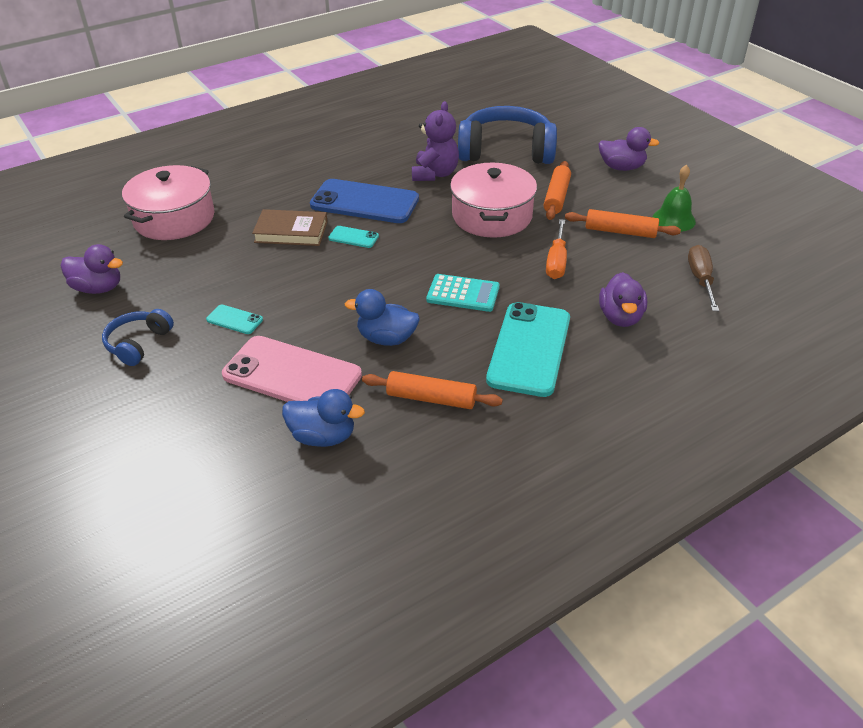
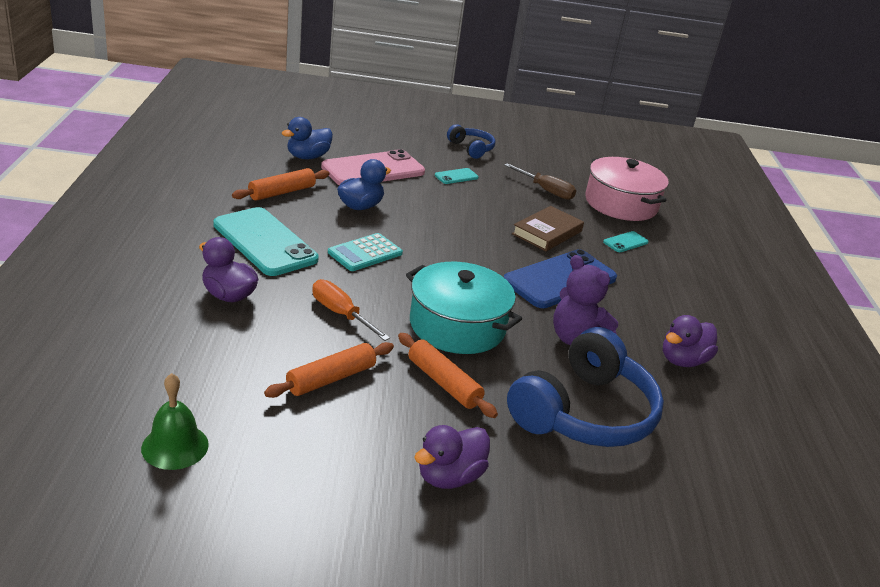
camera: 120 degrees right, 10 degrees down
purple duck [61,244,123,294] -> purple duck moved to [663,315,718,367]
turquoise phone [328,226,379,248] -> turquoise phone moved to [603,231,649,252]
pink pot [450,163,537,238] -> turquoise pot [406,262,522,354]
green bell [653,165,696,232] -> green bell moved to [141,373,209,470]
brown screwdriver [688,245,719,311] -> brown screwdriver moved to [504,163,576,200]

